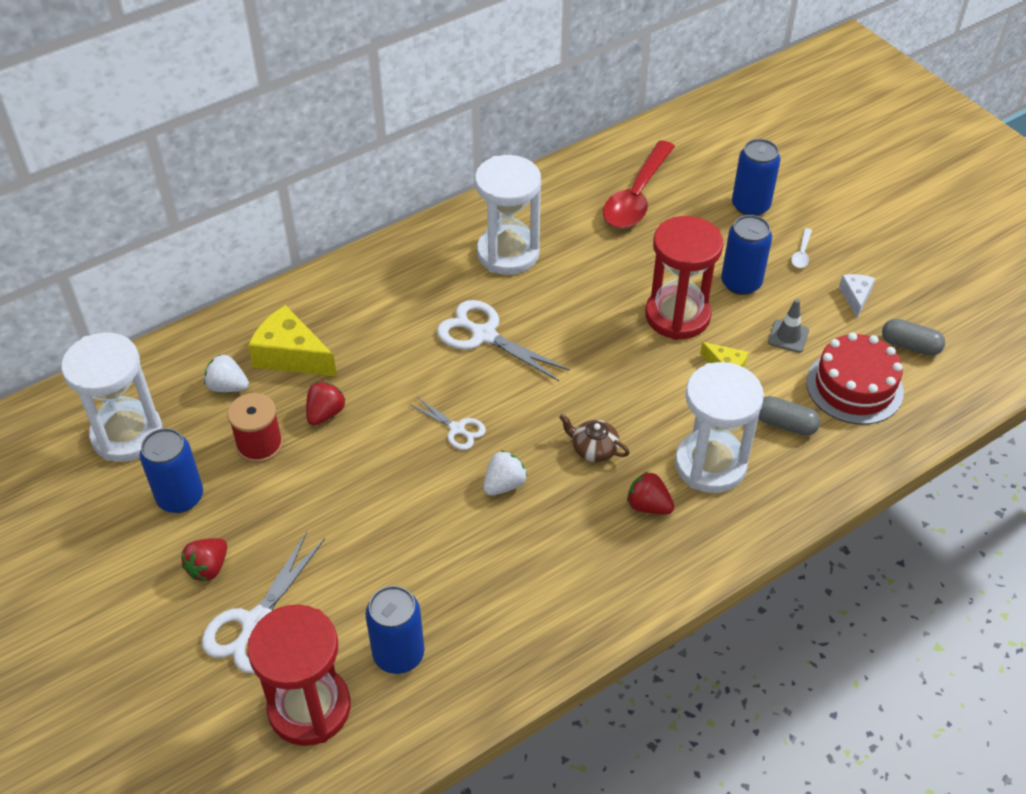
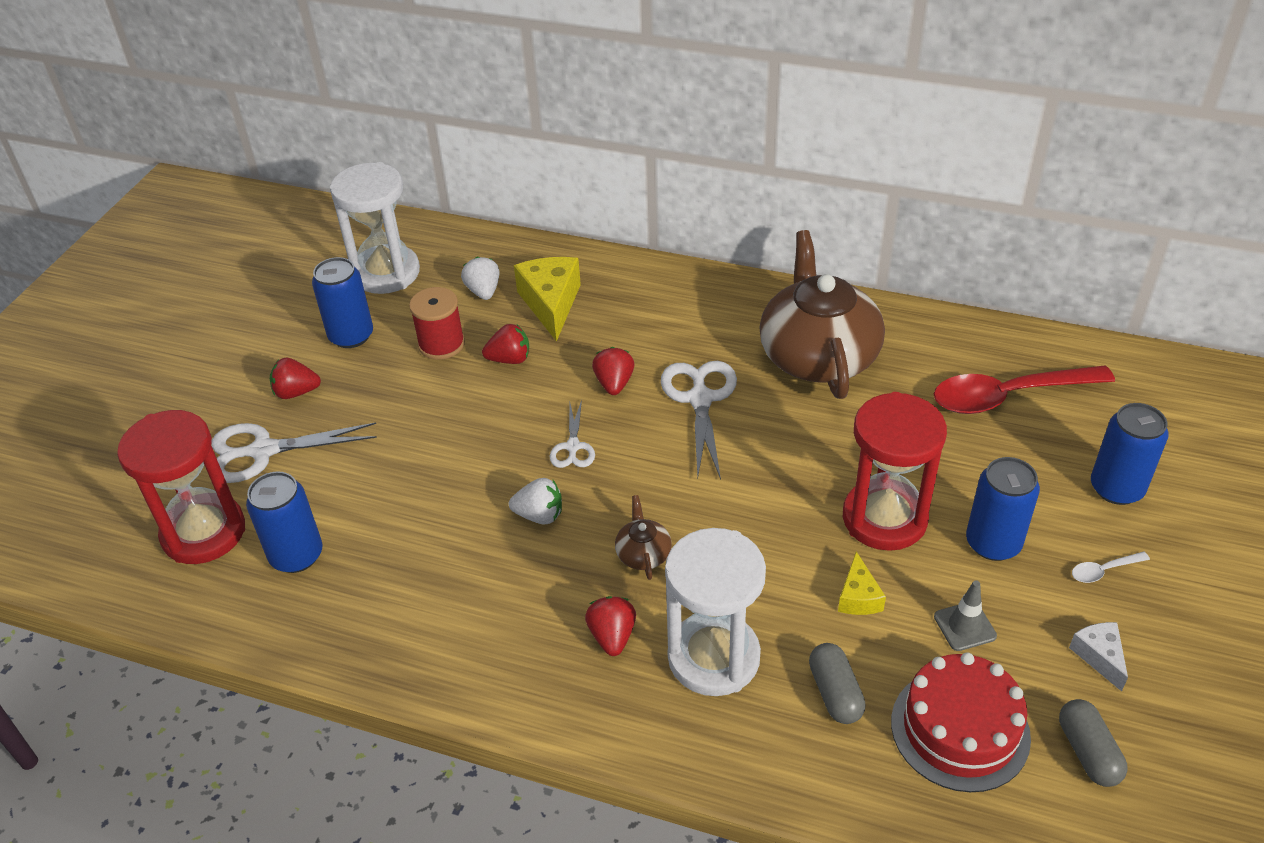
camera: 55 degrees right, 5 degrees down
white hourglass [475,155,541,275] -> brown teapot [759,230,885,399]
white cheese [839,274,875,318] -> white cheese turned 75 degrees counterclockwise [1069,622,1128,691]
none -> red strawberry [592,347,634,395]

